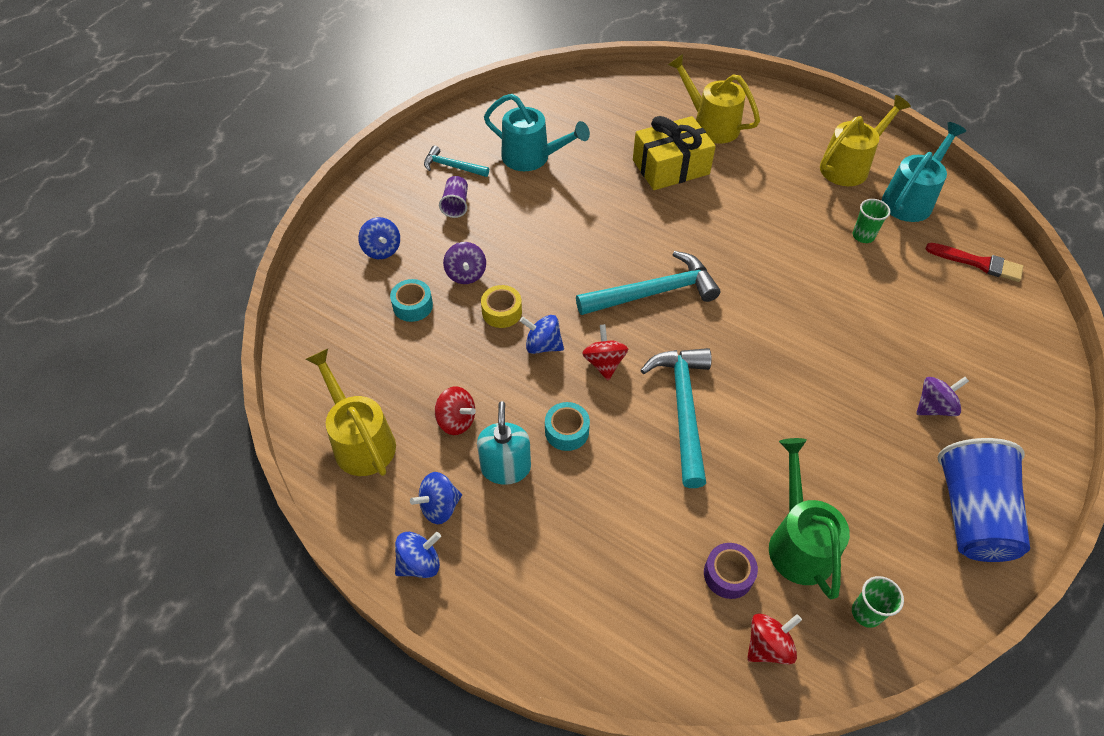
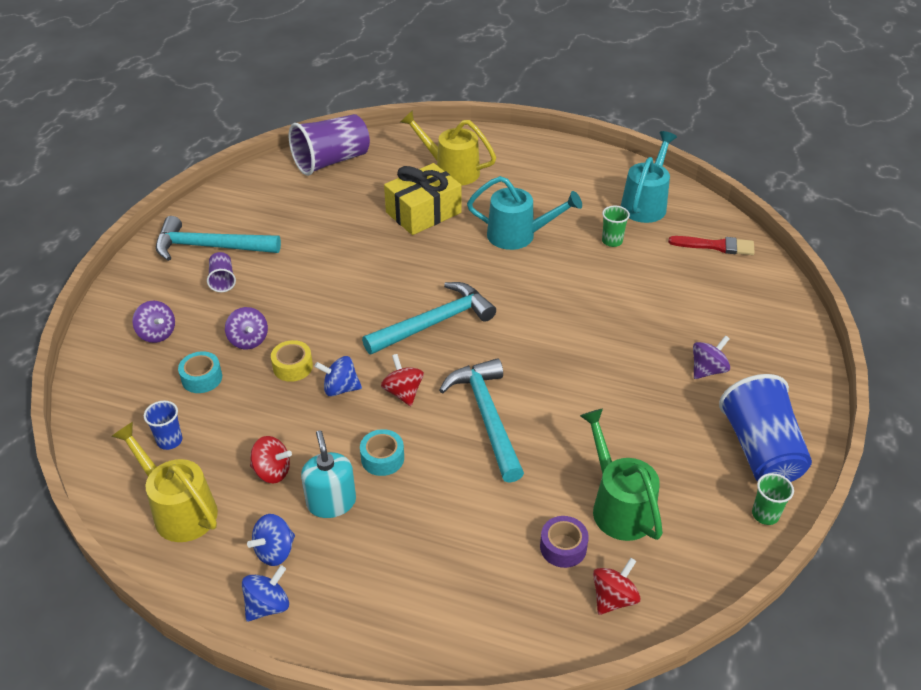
camera: 15 degrees left, 10 degrees down
blue spinning top [358,217,400,259] -> purple spinning top [132,301,175,343]
turquoise hammer [424,146,489,177] -> turquoise hammer [156,216,281,261], size x1.84
turquoise watering can [484,94,590,171] -> turquoise watering can moved to [467,176,582,250]
yellow watering can [820,95,911,186] -> none
green cup [852,576,904,628] -> green cup moved to [752,473,794,525]
none -> blue cup [144,401,182,450]
none -> purple cup [289,114,370,176]

